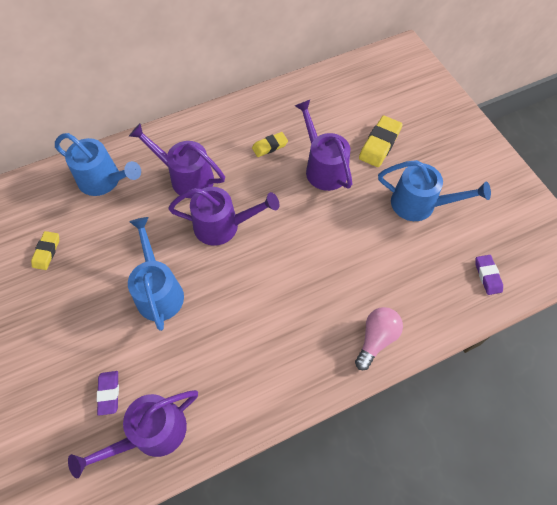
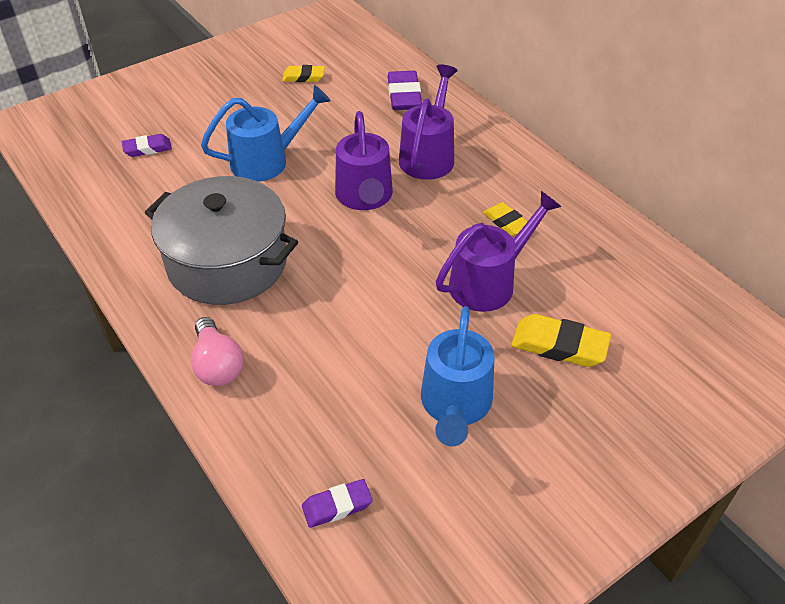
camera: 80 degrees right, 15 degrees down
blue watering can [55,133,141,196] -> purple eraser [388,71,422,110]
purple watering can [68,390,198,478] -> none
pink light bulb [355,307,403,370] -> pink light bulb turned 45 degrees clockwise [191,317,244,386]
none -> grey pot [145,176,298,305]

